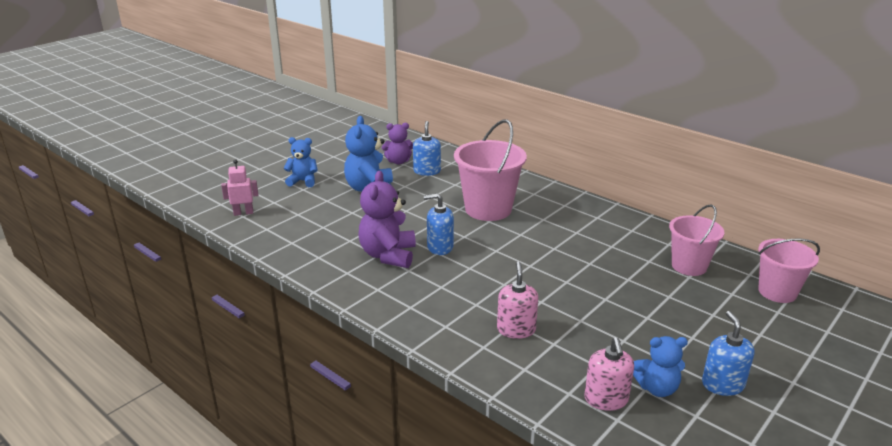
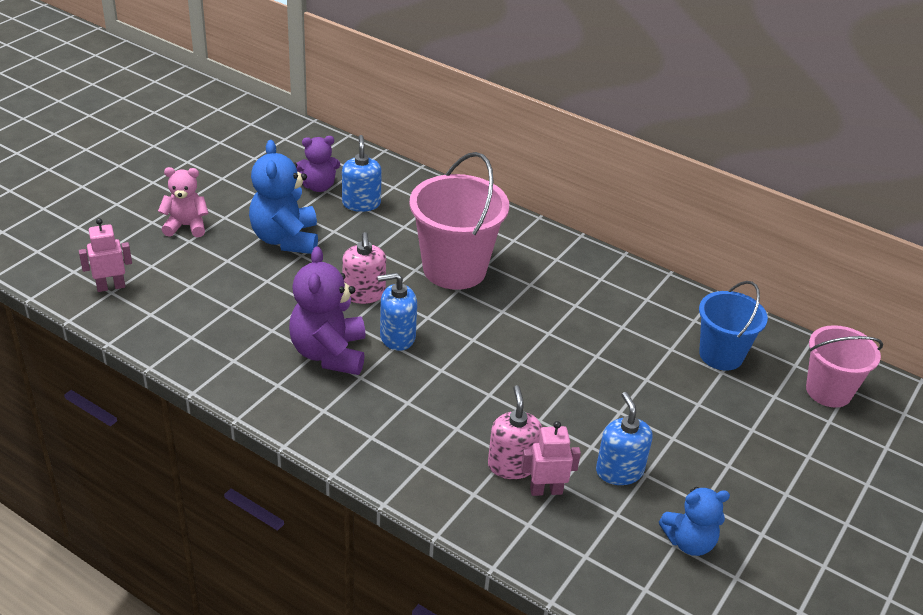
camera: 10 degrees left, 10 degrees up
blue teddy bear [283,137,318,187] -> pink teddy bear [158,167,208,237]
pink soap dispenser [584,337,634,411] -> pink soap dispenser moved to [342,232,386,304]
pink bucket [669,204,724,276] -> blue bucket [699,281,768,370]
blue soap dispenser [702,311,755,396] -> blue soap dispenser moved to [596,392,653,485]
none -> pink robot [521,421,581,496]

